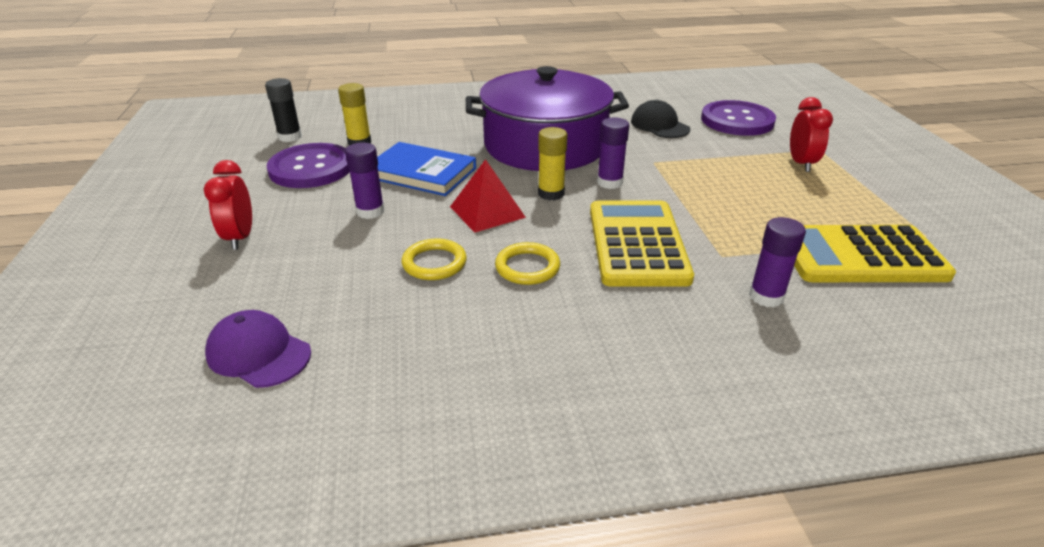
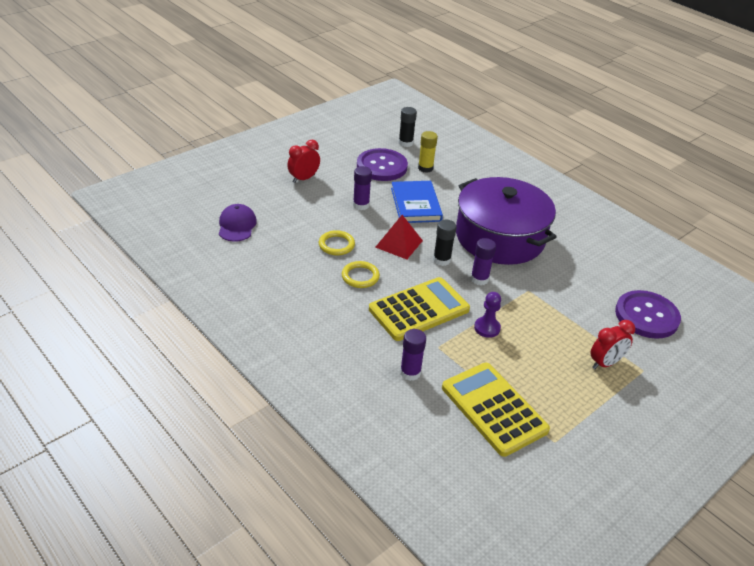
camera: 55 degrees right, 5 degrees up
yellow glue stick [538,127,567,201] -> black glue stick [433,219,457,266]
black cap [631,100,690,138] -> none
none -> purple pawn [474,292,501,338]

